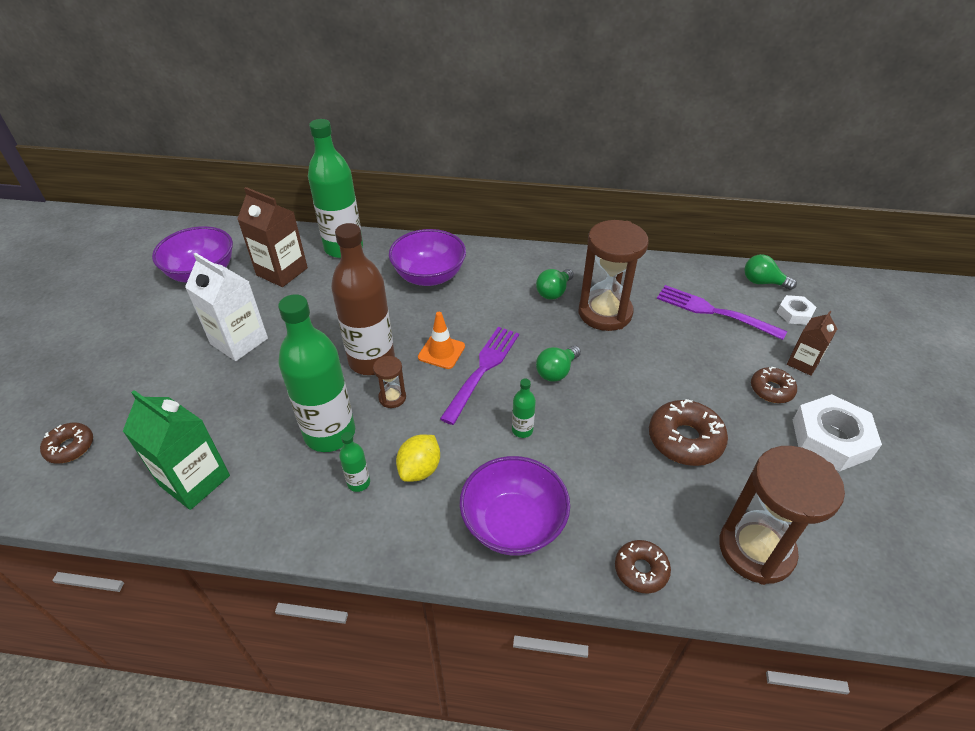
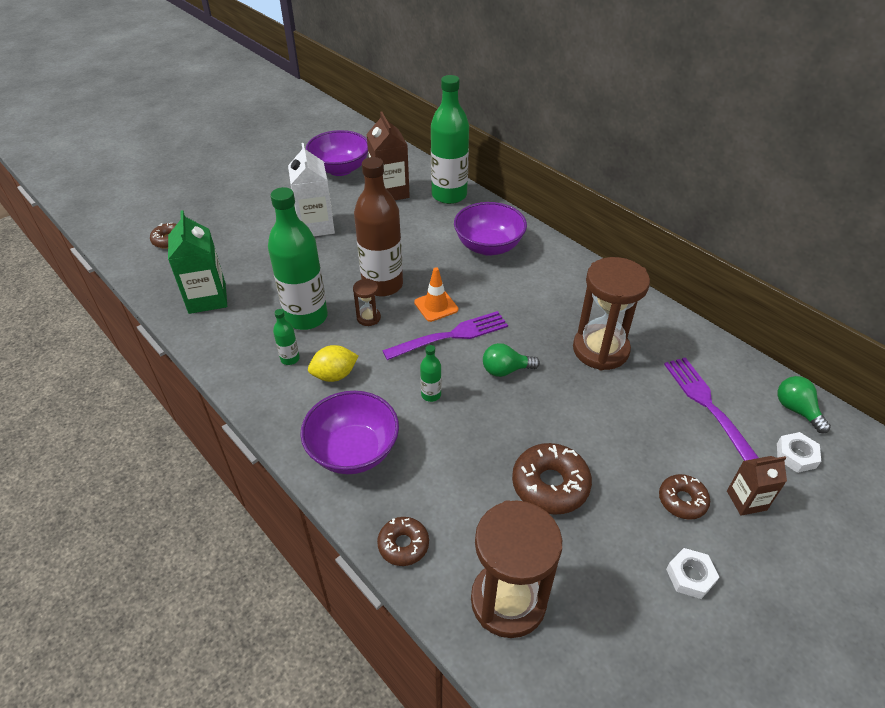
camera: 40 degrees right, 0 degrees up
green light bulb [536,269,574,300] -> none
white nut [793,394,882,472] -> white nut [666,548,719,599], size x0.54

